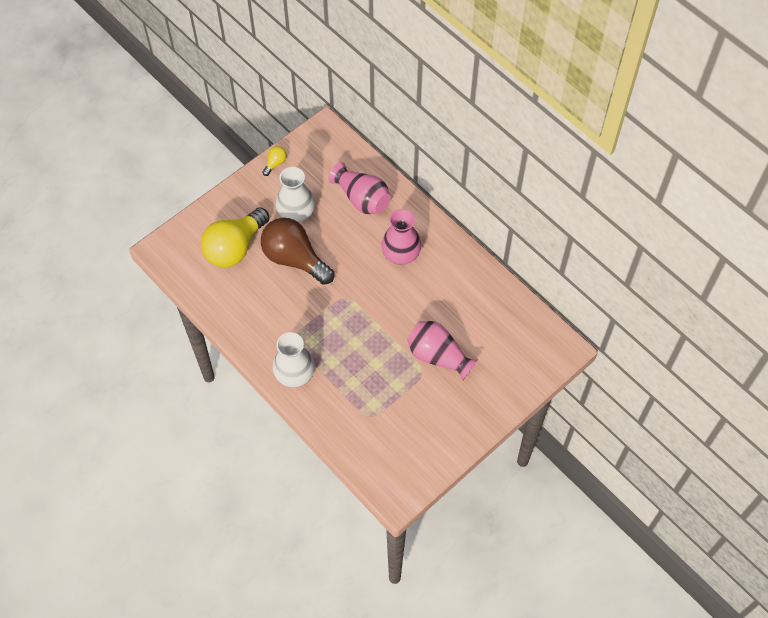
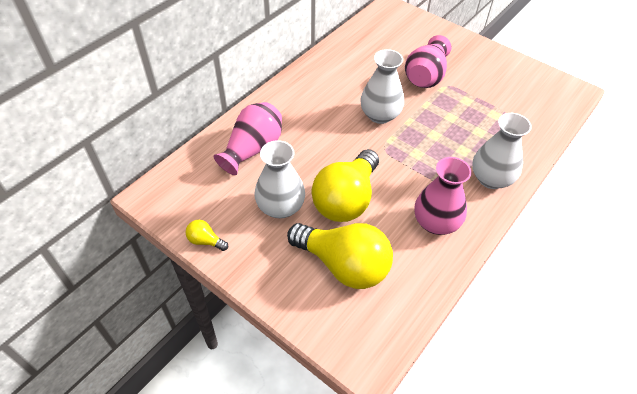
camera: 100 degrees left, 10 degrees down
brown light bulb [261,218,334,285] -> yellow light bulb [312,149,379,222]
pink vase [381,209,422,265] -> pink vase moved to [414,157,471,235]
none -> white vase [360,49,404,124]

